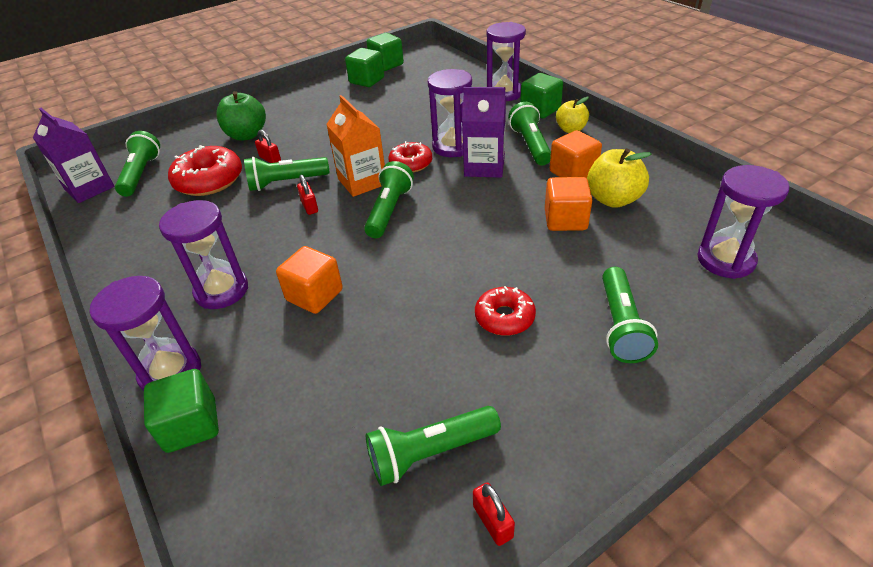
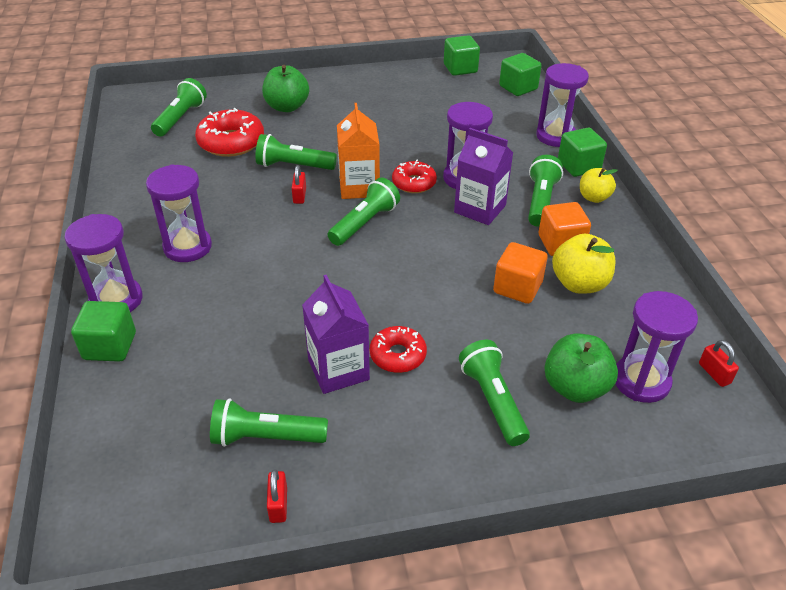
camera: 20 degrees right, 0 degrees up
purple carton [33,108,114,203] -> purple carton moved to [302,275,370,394]
red padlock [255,130,281,163] -> red padlock moved to [699,340,739,387]
orange cube [276,246,343,314] -> none
green cube [345,48,384,87] -> green cube moved to [499,53,542,96]
green flashlight [602,267,658,363] -> green flashlight turned 135 degrees clockwise [459,340,530,446]
none -> green apple [545,333,618,403]

